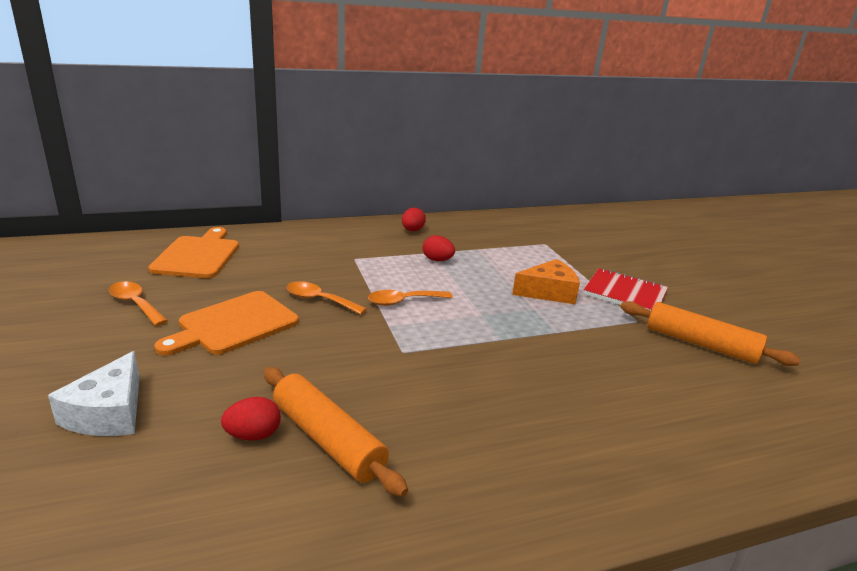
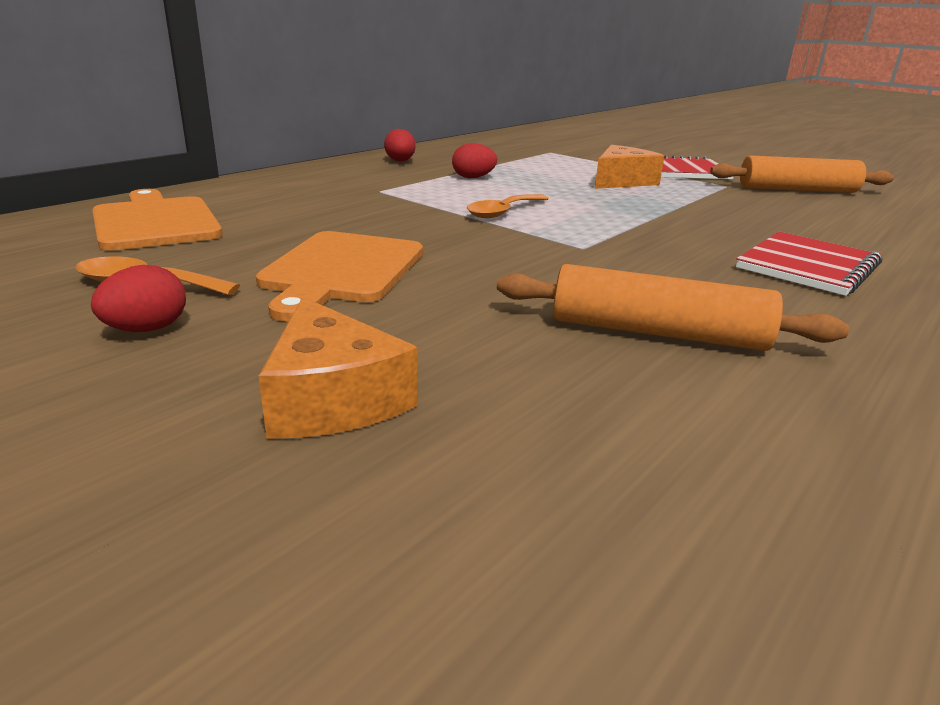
camera: 30 degrees left, 0 degrees up
white cheese [48,351,140,436] -> orange cheese [259,297,417,439]
red egg [221,397,281,441] -> red egg moved to [91,265,186,332]
orange spoon [286,281,367,315] -> none
none -> red notebook [736,232,882,296]

